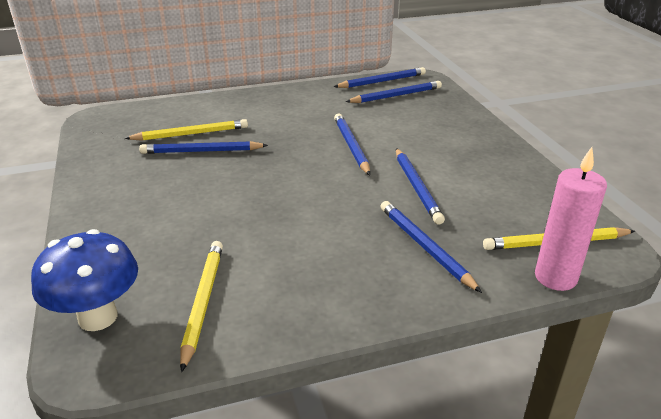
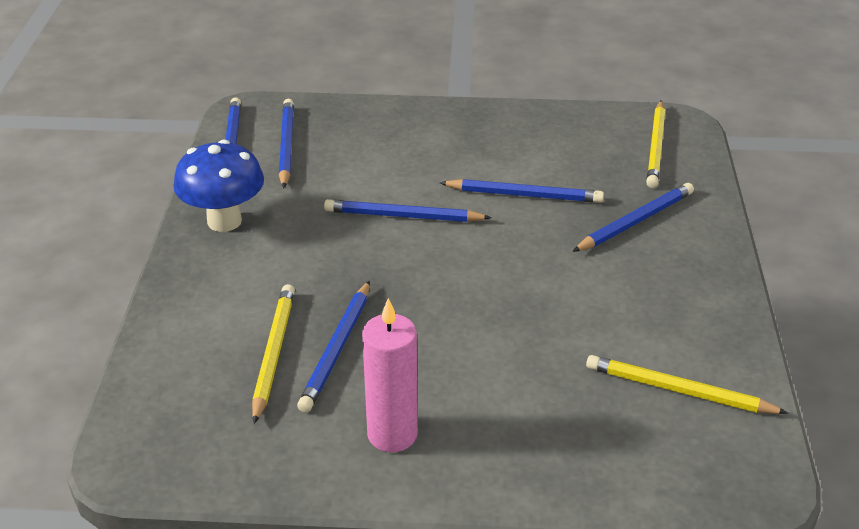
camera: 70 degrees left, 5 degrees up
blue mushroom [31,229,138,331] -> blue mushroom moved to [173,139,264,232]
blue pencil [381,201,482,293] -> blue pencil turned 150 degrees clockwise [572,183,694,252]
pink candle [535,147,607,291] -> pink candle moved to [362,298,418,452]

